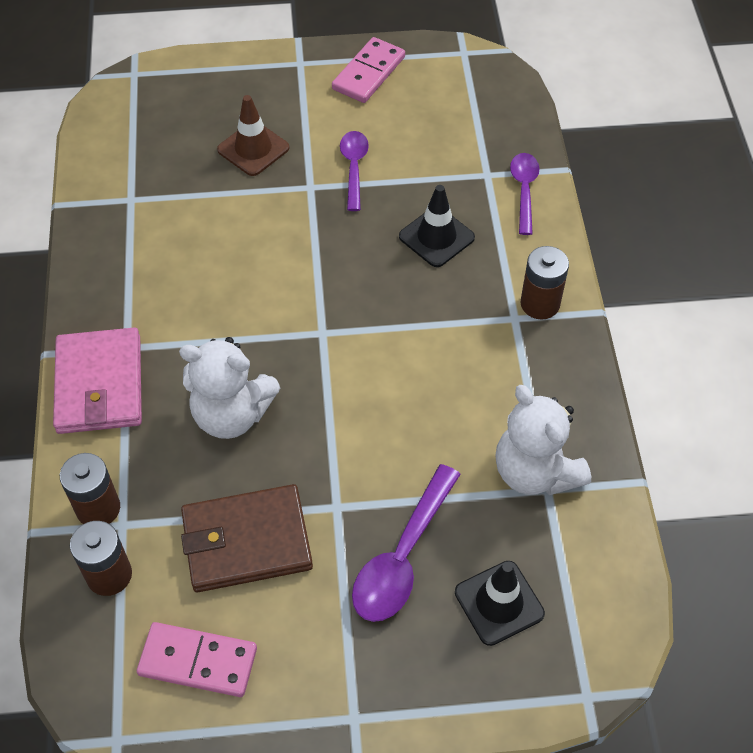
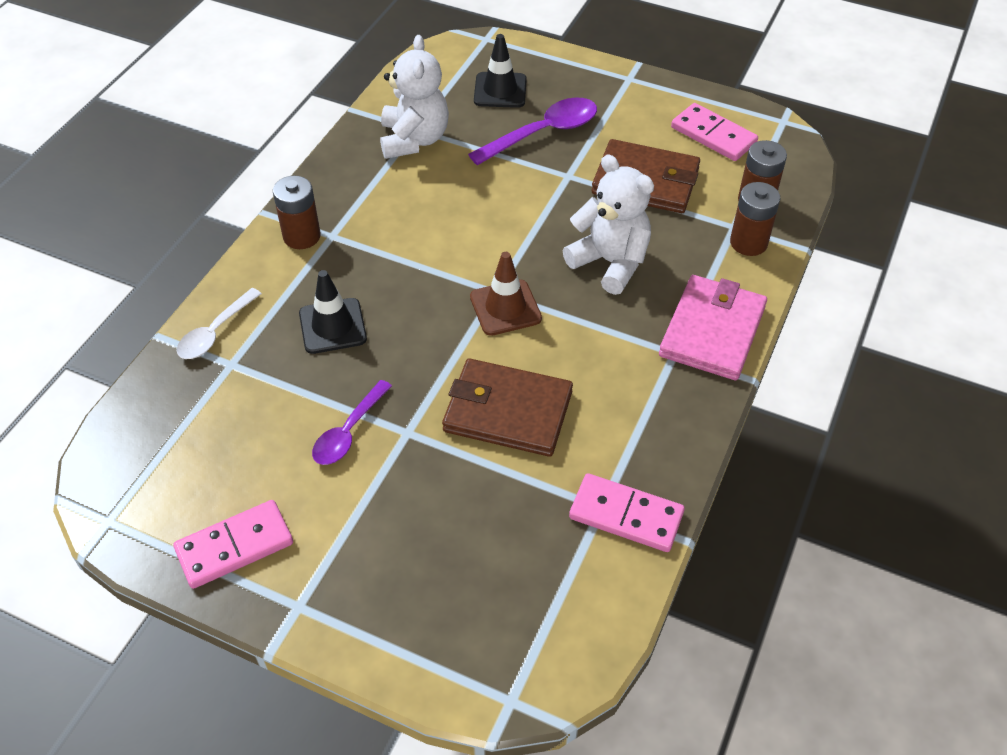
camera: 150 degrees left, 5 degrees down
brown traffic cone [217,95,289,176] -> brown traffic cone moved to [470,252,542,336]
purple spoon [510,153,540,235] -> white spoon [177,288,262,359]
none -> brown wallet [442,358,573,457]
none -> pink domino [569,473,685,552]

